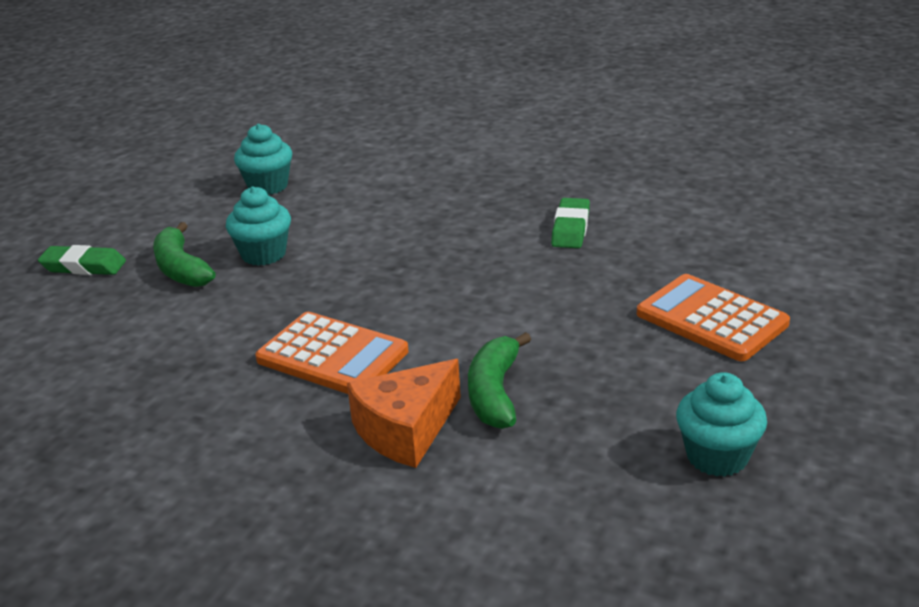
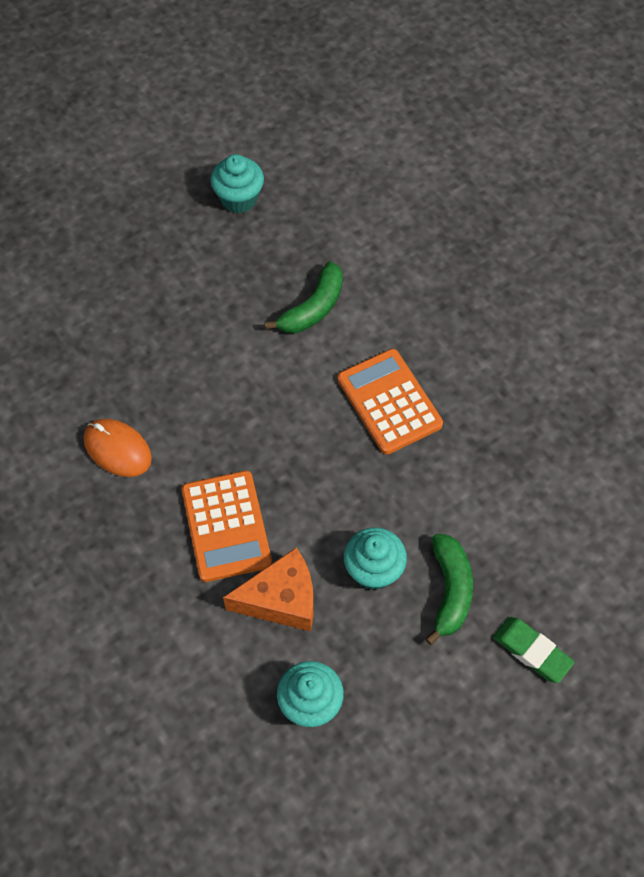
camera: 150 degrees left, 30 degrees up
orange cheese [347,359,461,468] -> orange cheese moved to [223,548,313,632]
green eraser [551,198,590,248] -> orange mouse [84,419,152,477]
orange calculator [637,274,790,361] -> orange calculator moved to [182,471,272,582]

